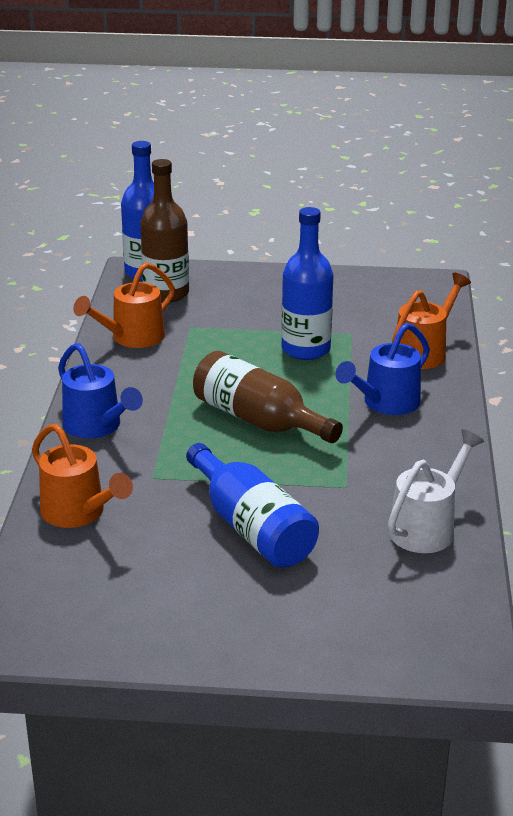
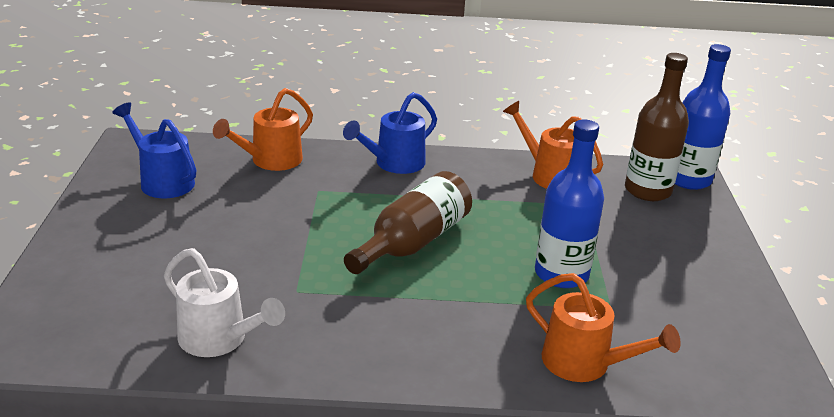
camera: 85 degrees right, 0 degrees up
blue bottle [186,443,319,568] -> none
blue watering can [335,323,430,415] -> blue watering can moved to [112,103,196,198]

